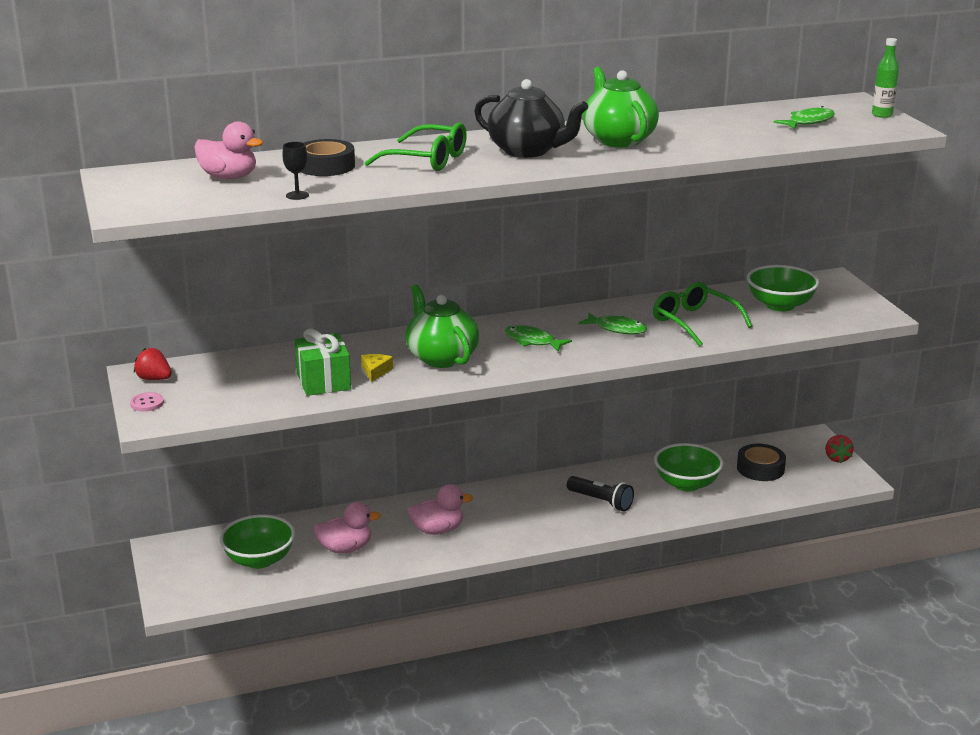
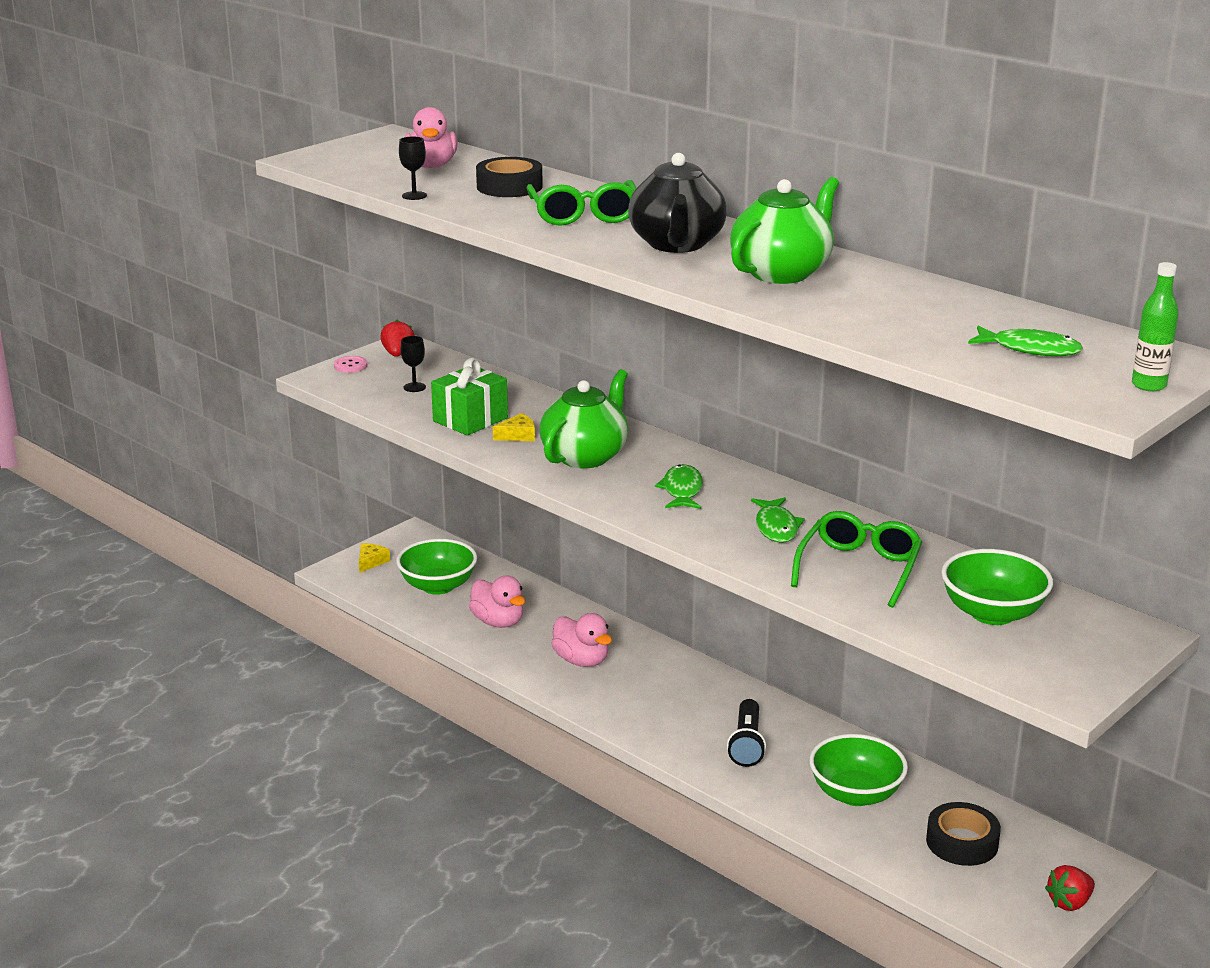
camera: 60 degrees right, 0 degrees up
none -> yellow cheese [359,543,390,573]
none -> black goblet [401,336,426,392]

